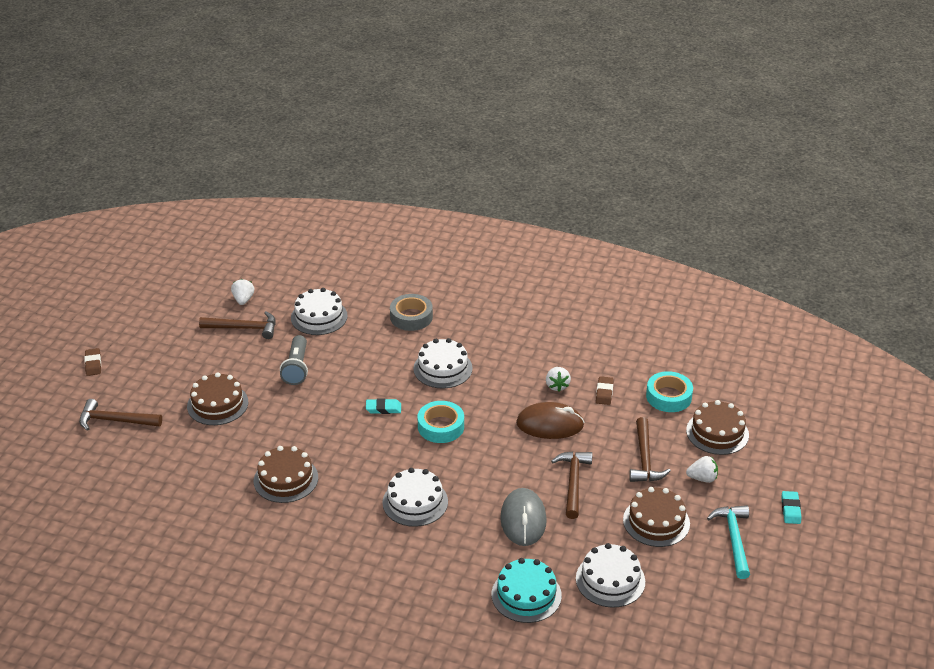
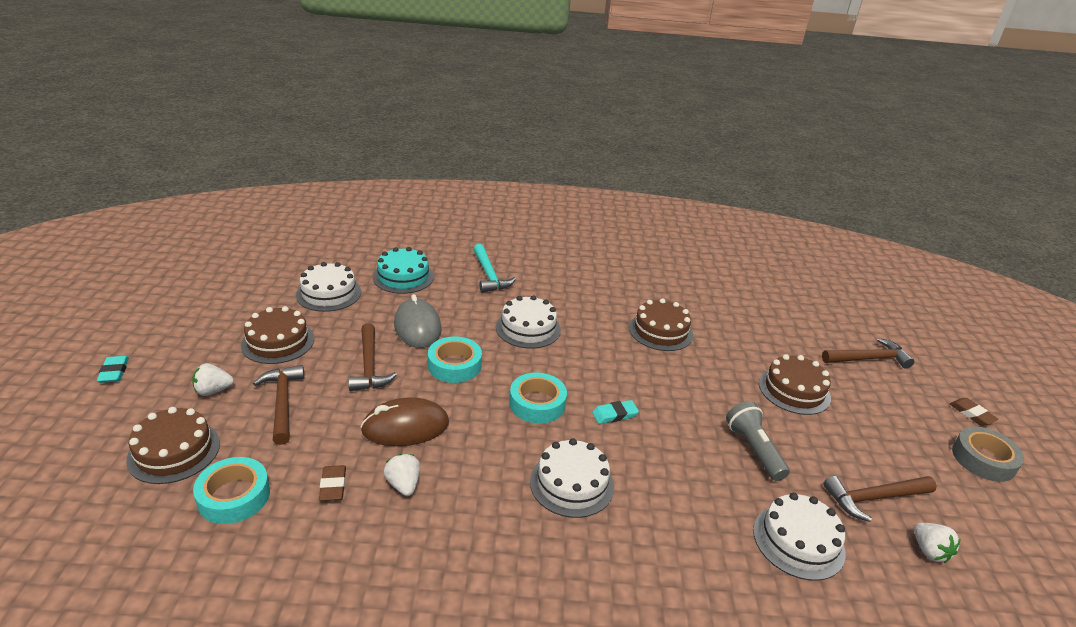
camera: 160 degrees right, 5 degrees down
grey tape [390,294,433,331] -> grey tape moved to [952,426,1024,482]
turquoise hammer [707,505,750,579] -> turquoise hammer moved to [473,244,516,293]
none -> turquoise tape [428,337,482,383]

